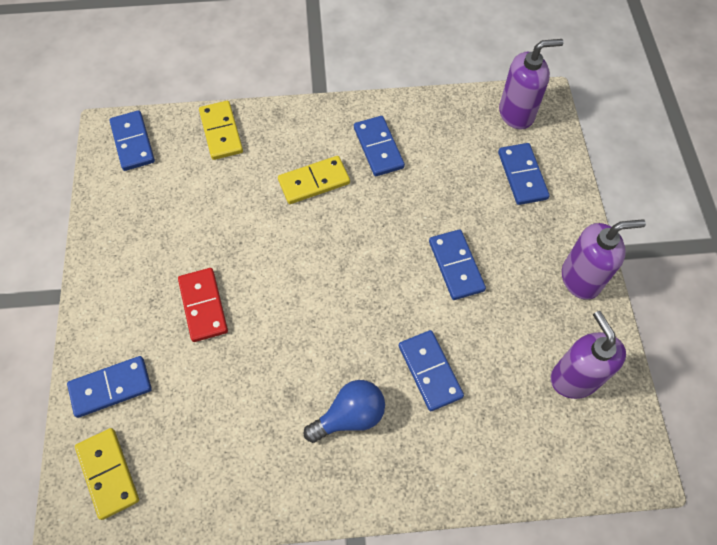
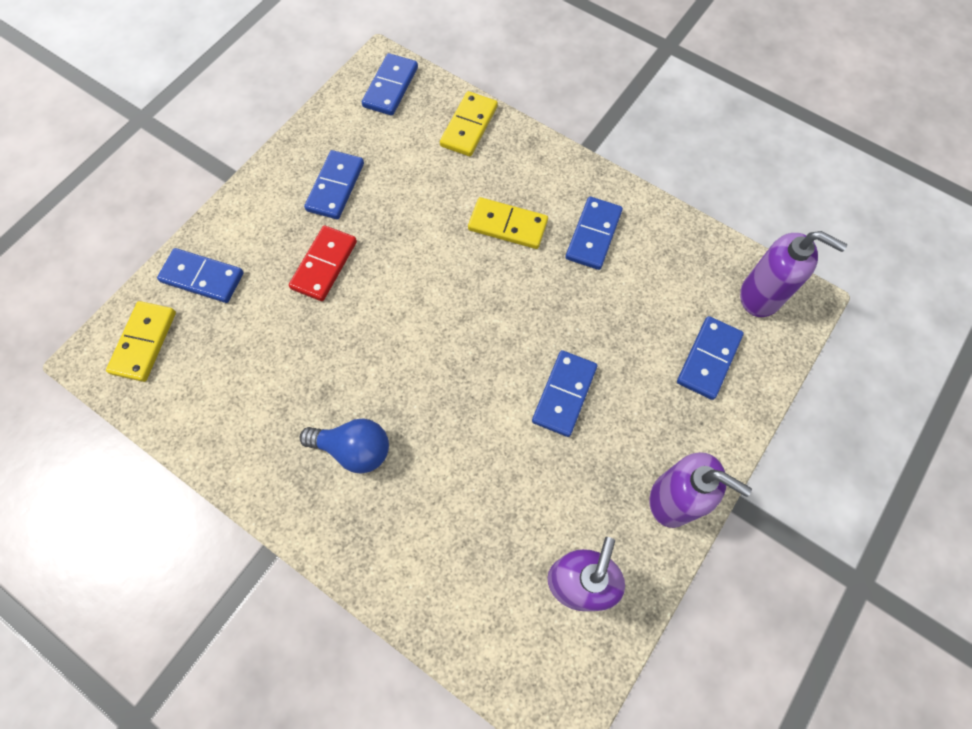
camera: 40 degrees right, 5 degrees up
blue domino [399,330,464,411] -> blue domino moved to [304,150,364,219]

